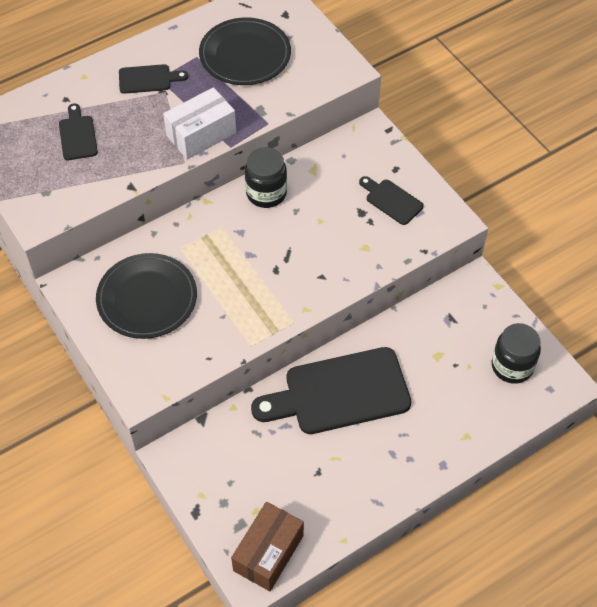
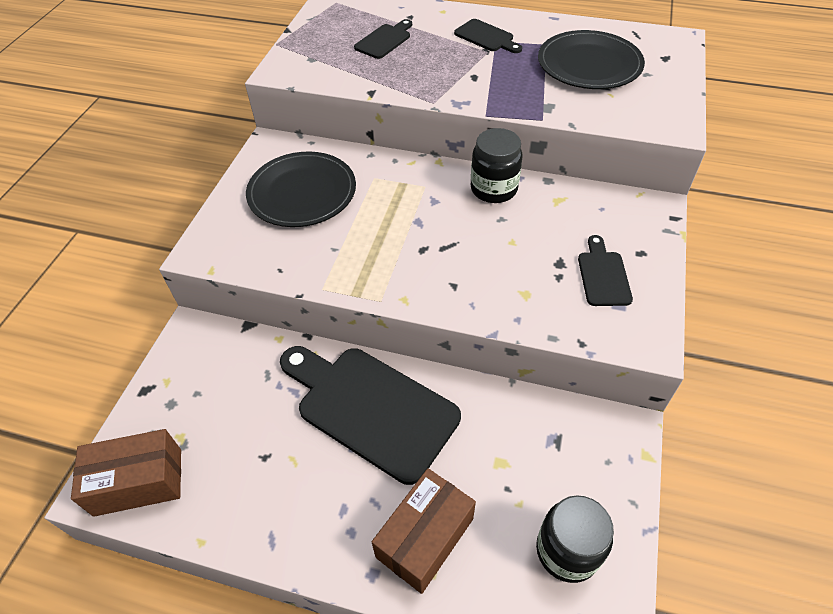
camera: 50 degrees right, 5 degrees down
white box [163,87,236,159] -> none
none -> brown box [372,468,476,594]

